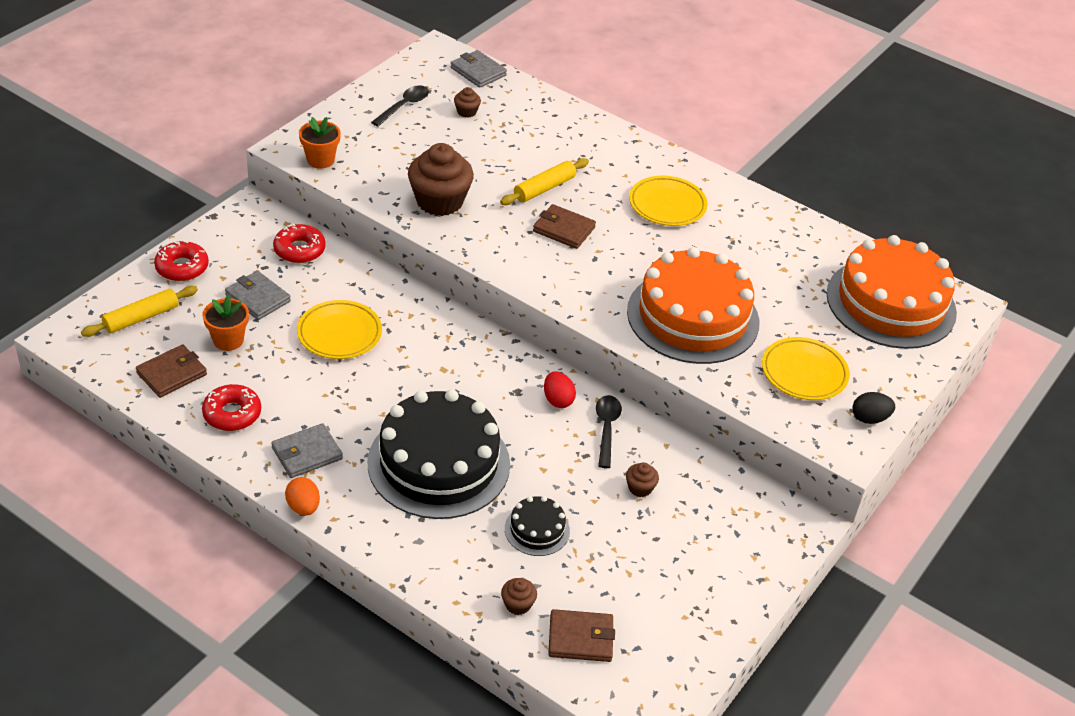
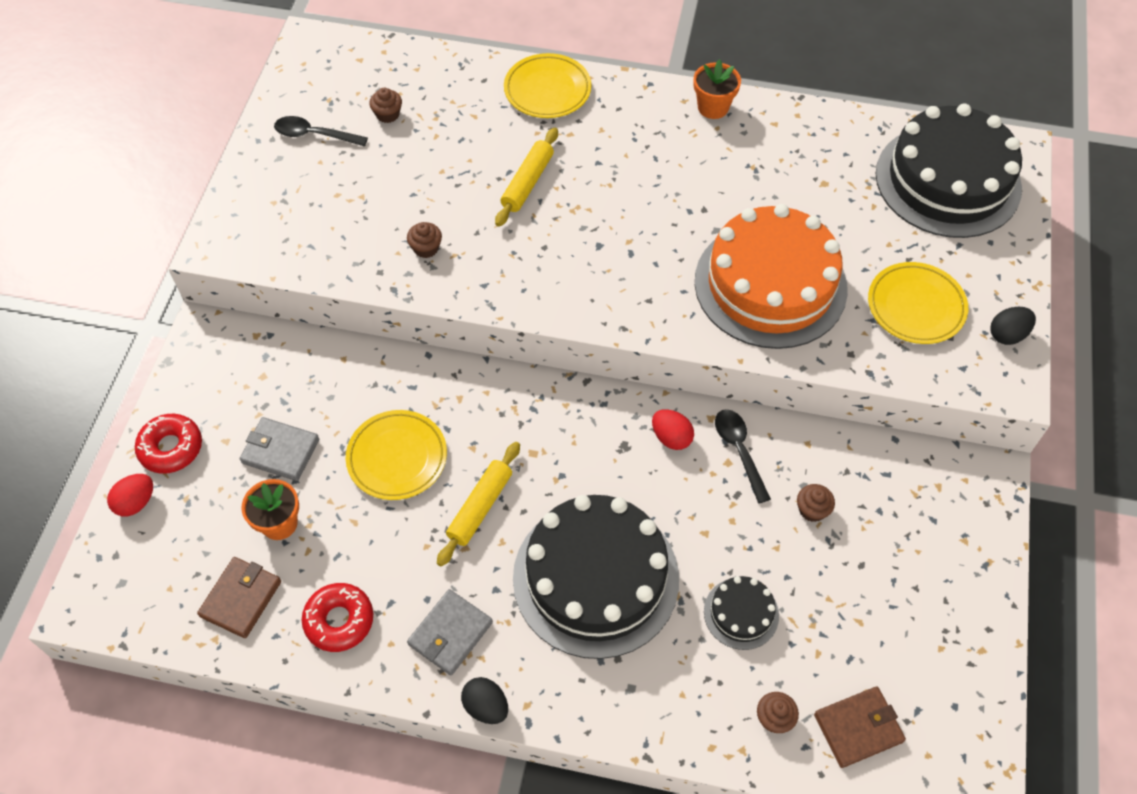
camera: 20 degrees left, 15 degrees up
yellow rolling pin [81,286,198,337] -> yellow rolling pin moved to [437,442,520,567]
red donut [273,224,326,263] -> none
orange egg [285,477,320,516] -> black egg [461,677,508,724]
orange flower pot [299,117,341,169] -> orange flower pot moved to [693,59,741,119]
black spoon [371,86,429,127] -> black spoon turned 90 degrees counterclockwise [274,116,368,147]
brown cupcake [408,143,474,216] -> brown cupcake [407,222,442,258], size x0.45
grey wallet [451,50,507,88] -> none
brown wallet [533,204,596,249] -> none
yellow plate [629,176,708,226] -> yellow plate moved to [504,53,591,118]
orange cake [826,235,957,349] -> black cake [876,104,1022,238]
none -> red egg [107,474,153,516]

